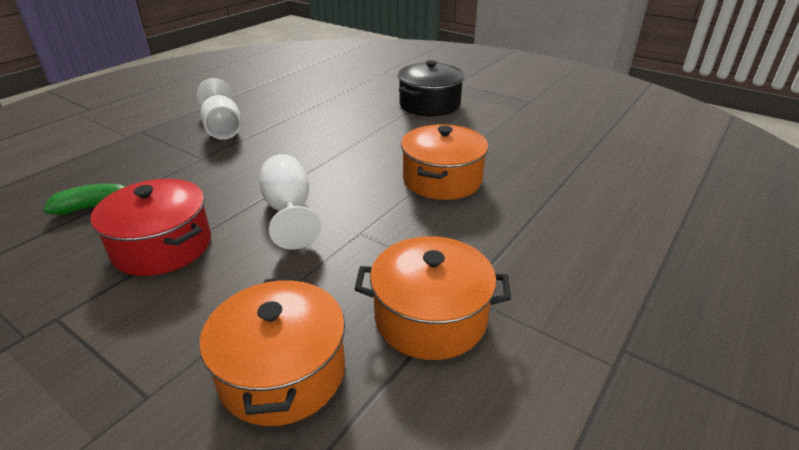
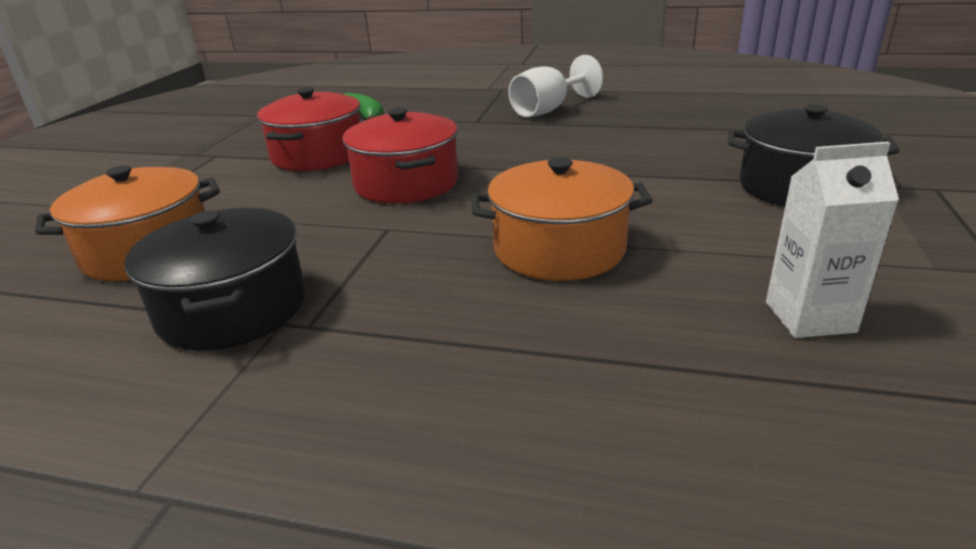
camera: 70 degrees right, 5 degrees down
white goblet [260,154,321,249] -> red pot [342,108,458,204]
orange pot [355,236,511,360] -> black pot [124,208,305,351]
none -> white carton [766,142,899,338]

